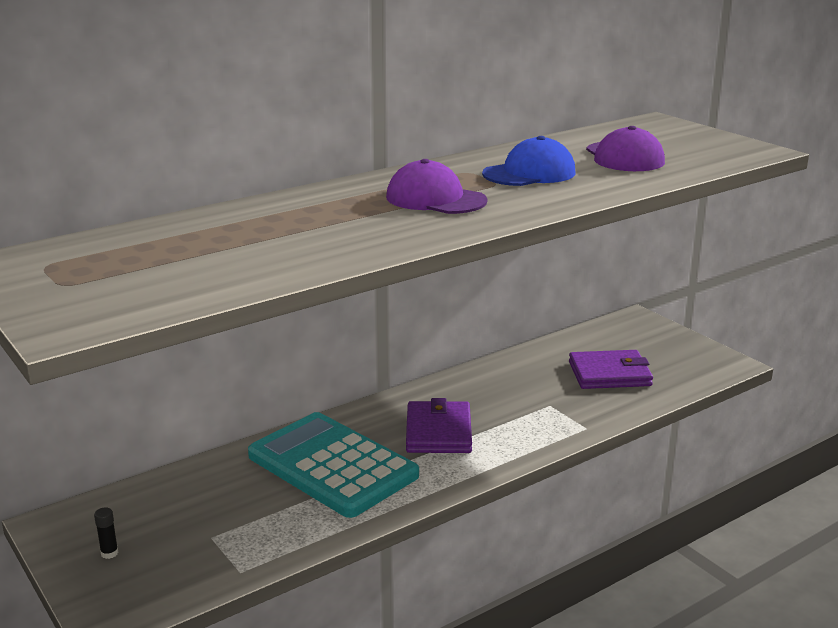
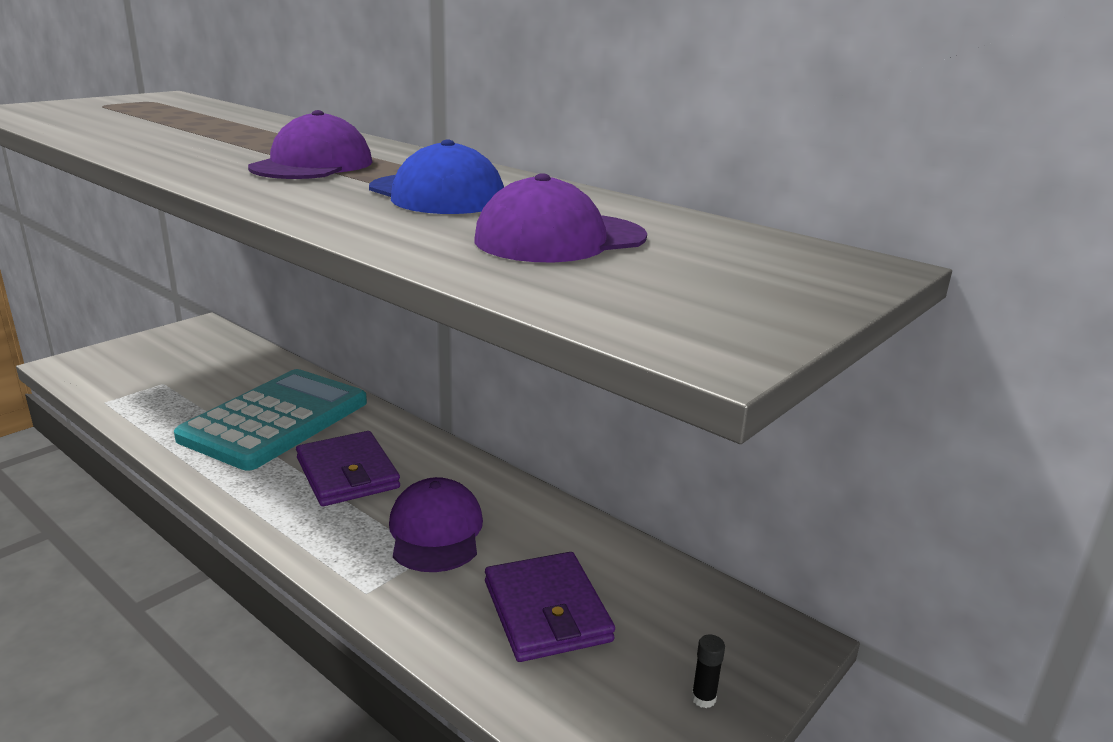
camera: 75 degrees right, 0 degrees up
black glue stick [94,508,119,559] -> black glue stick moved to [692,635,725,708]
purple wallet [406,398,472,453] -> purple wallet turned 75 degrees clockwise [296,431,400,506]
none -> purple cap [389,477,483,572]

